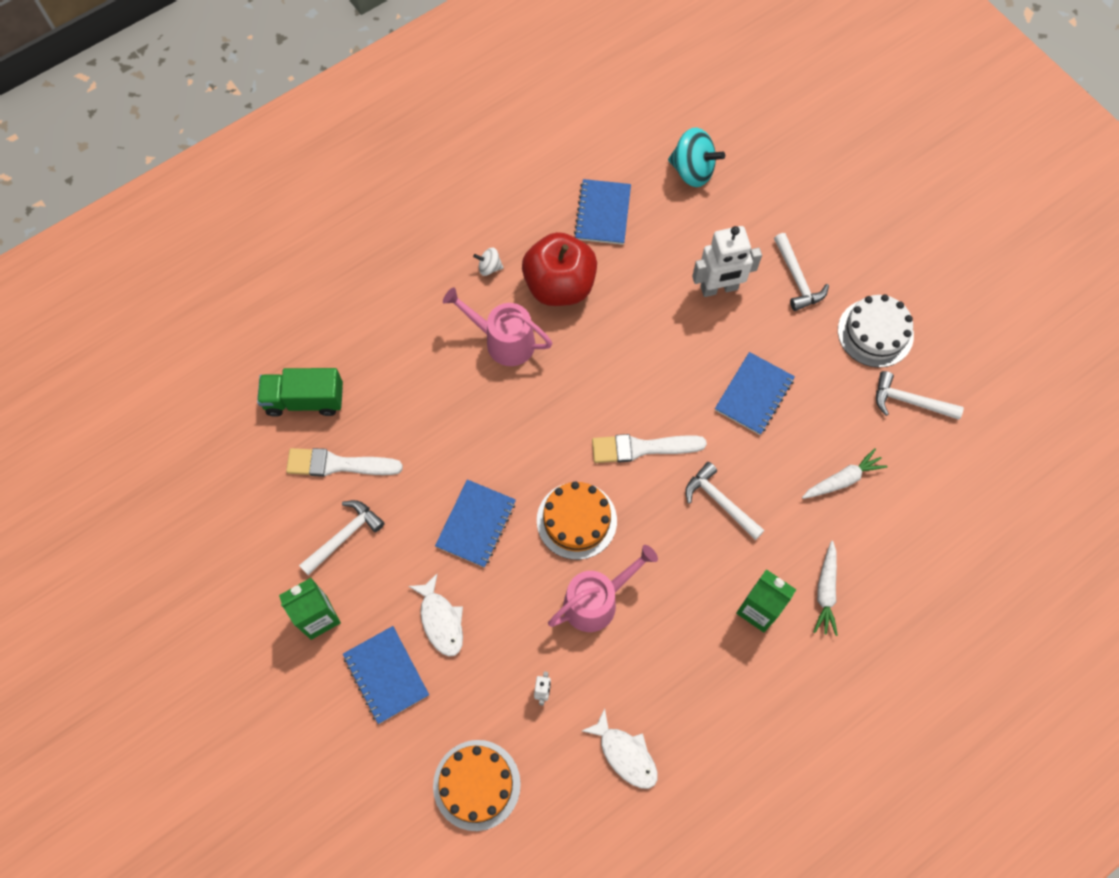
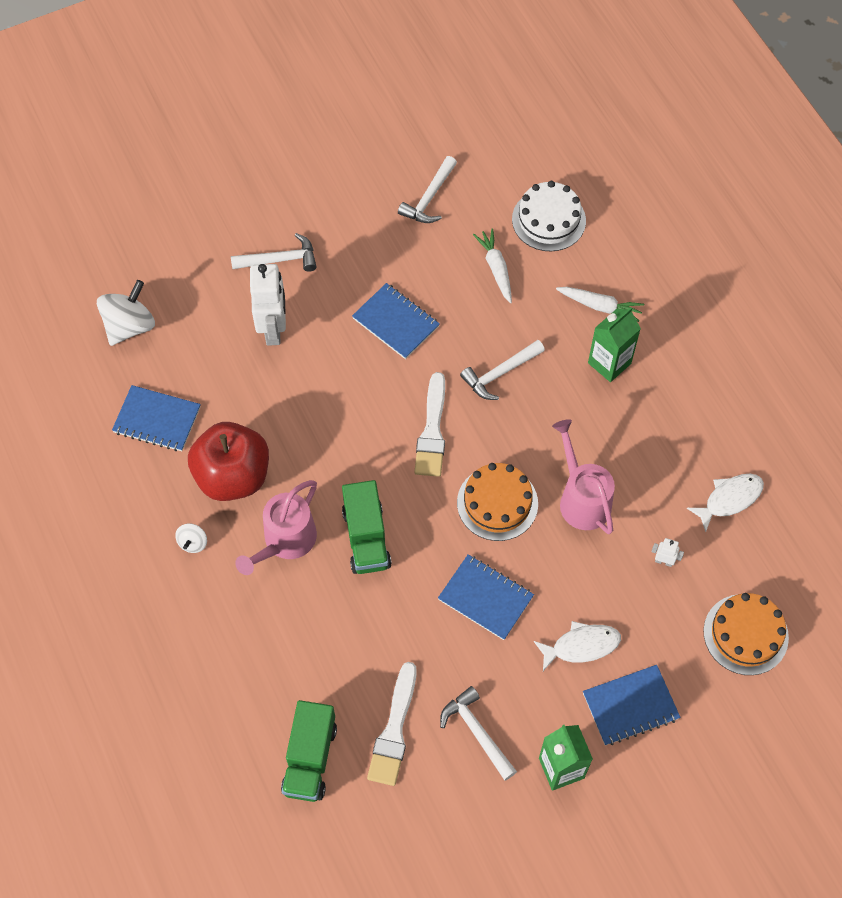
camera: 80 degrees left, 5 degrees down
turquoise spinning top [668,127,725,187] -> white spinning top [97,280,155,346]
white cake [838,294,914,368] -> white cake moved to [512,181,586,251]
none -> green truck [342,480,392,574]

